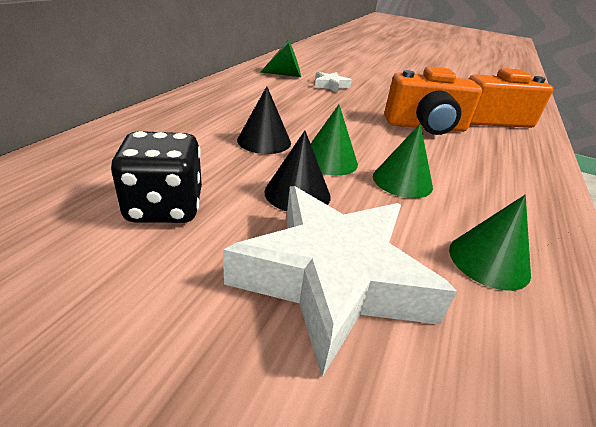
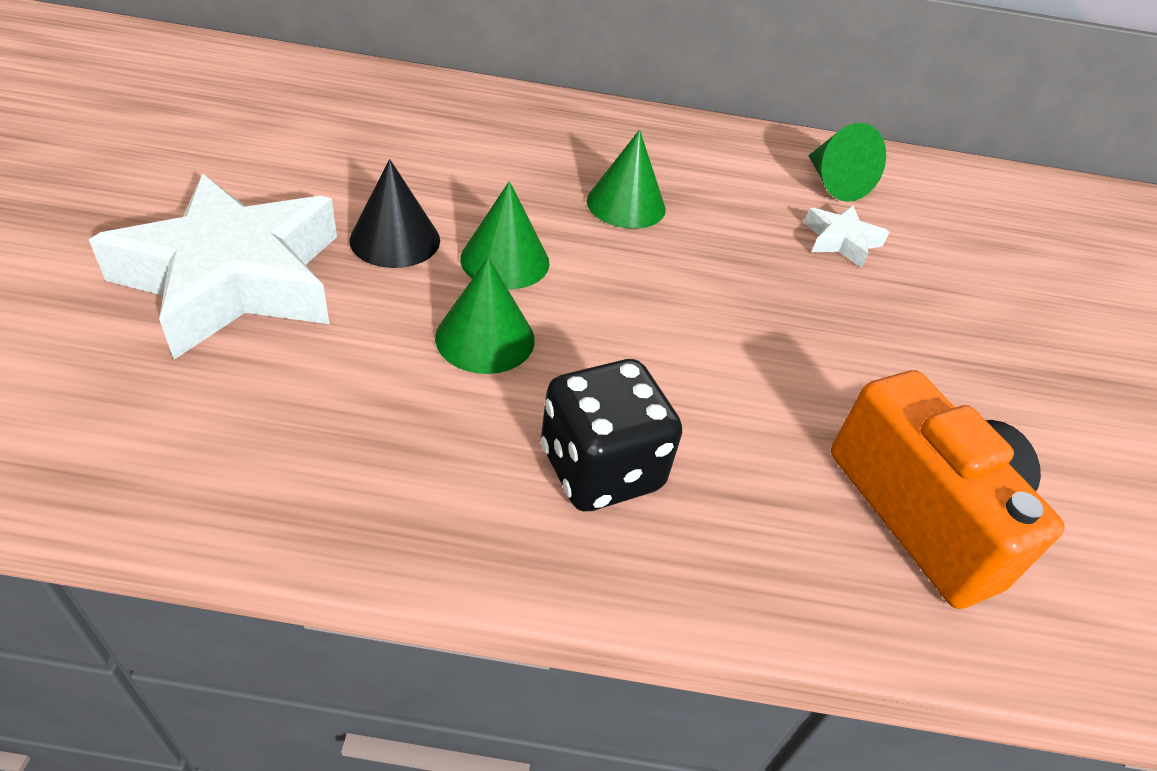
camera: 70 degrees right, 10 degrees up
black dice [110,131,202,223] -> black dice moved to [541,359,682,511]
black cone [237,86,291,154] -> none
orange camera [384,67,482,135] -> none
green cone [449,195,531,291] -> green cone moved to [587,130,666,229]

